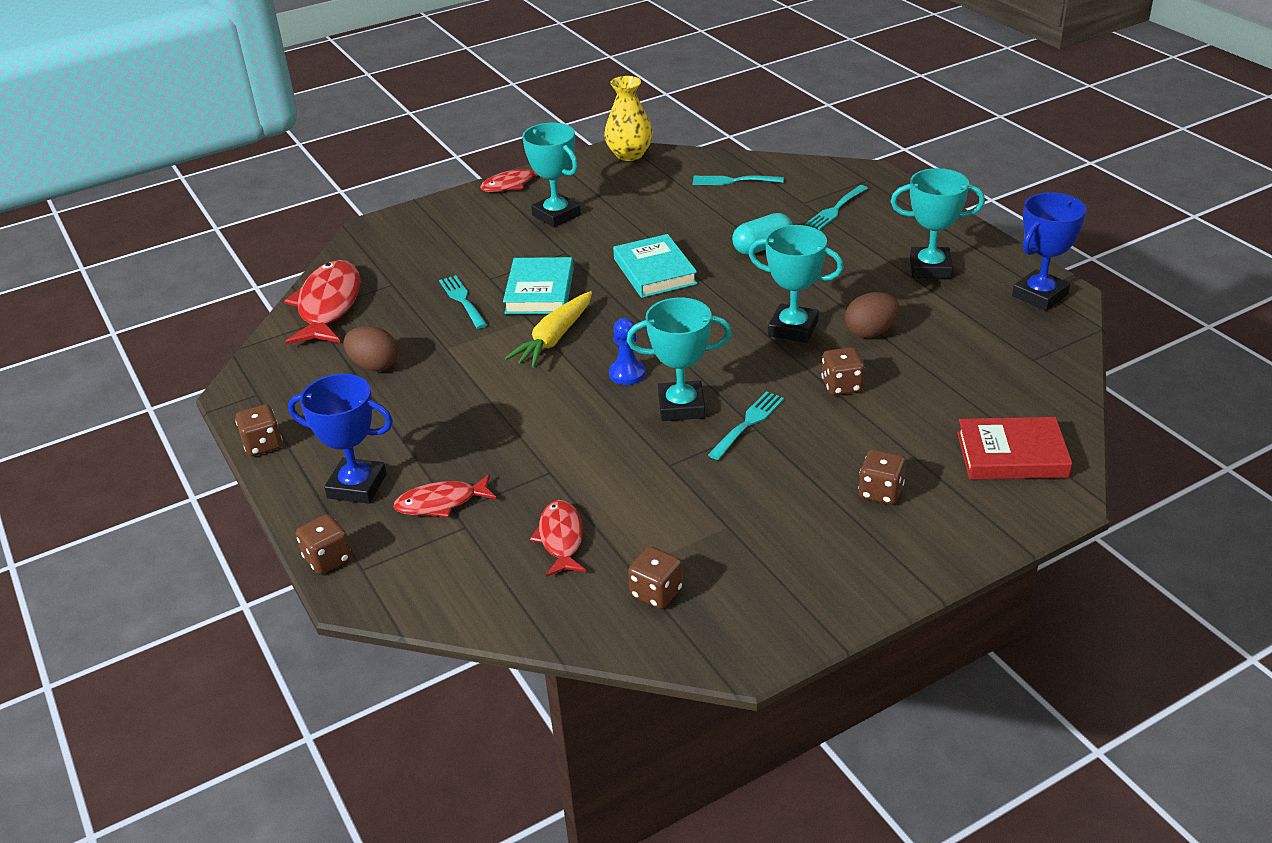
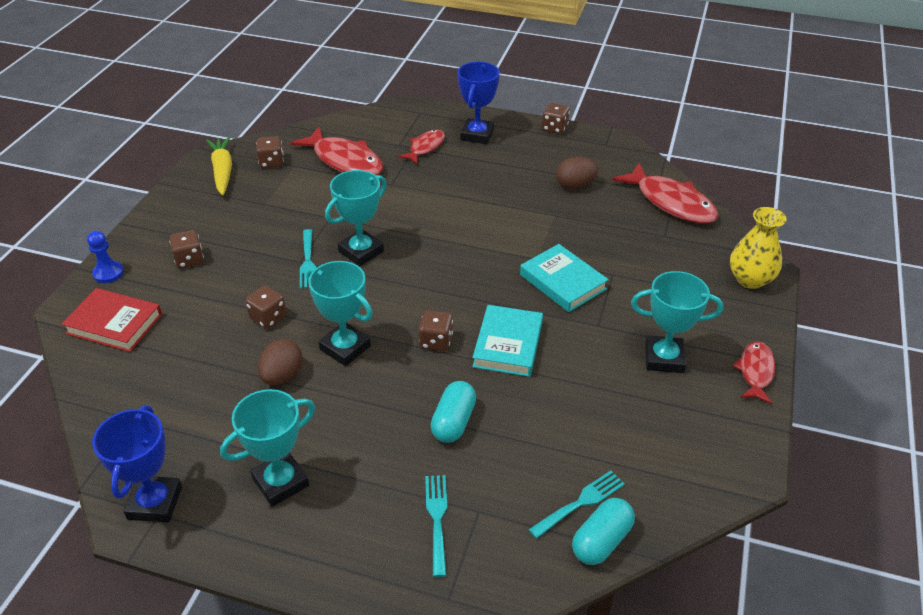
camera: 135 degrees right, 5 degrees up
blue trophy [288,374,393,504] -> blue trophy turned 45 degrees counterclockwise [457,62,500,144]
brown dice [296,514,352,574] -> brown dice moved to [419,310,453,351]
turquoise fork [439,275,487,329] -> none
yellow carrot [505,291,592,368] -> yellow carrot moved to [206,136,232,195]
red fish [530,500,586,577] -> red fish [291,127,383,175], size x1.73
yellow vase [604,76,653,161] -> yellow vase moved to [730,207,787,289]
blue pawn [609,318,646,385] -> blue pawn moved to [87,231,124,283]
turquoise book [613,234,698,298] -> turquoise book turned 75 degrees clockwise [472,305,543,377]
turquoise trophy [748,225,844,343] -> turquoise trophy turned 60 degrees clockwise [307,261,373,366]
red book [957,417,1073,479] -> red book turned 60 degrees clockwise [62,288,162,352]
none -> turquoise capsule [572,498,635,565]

